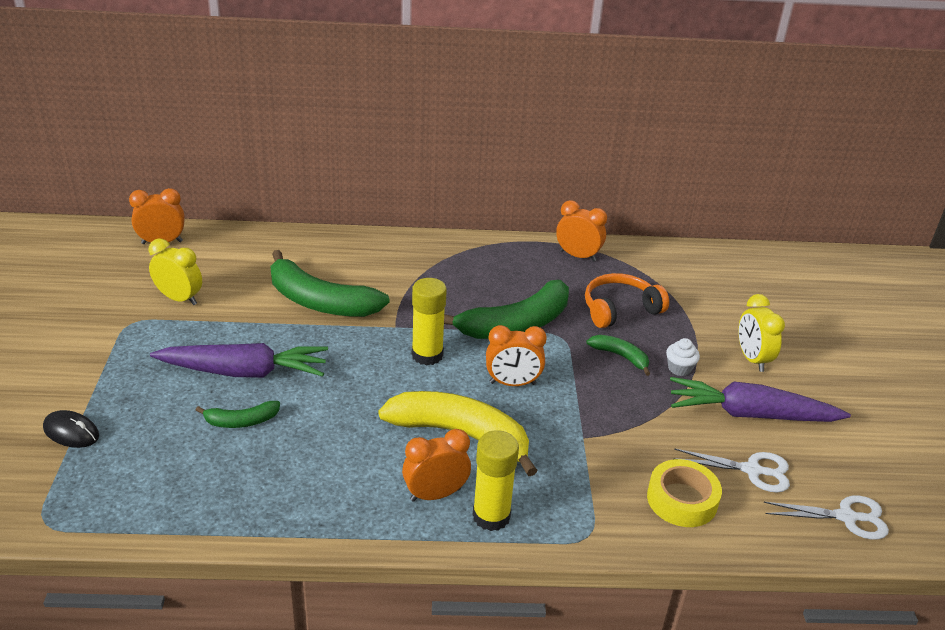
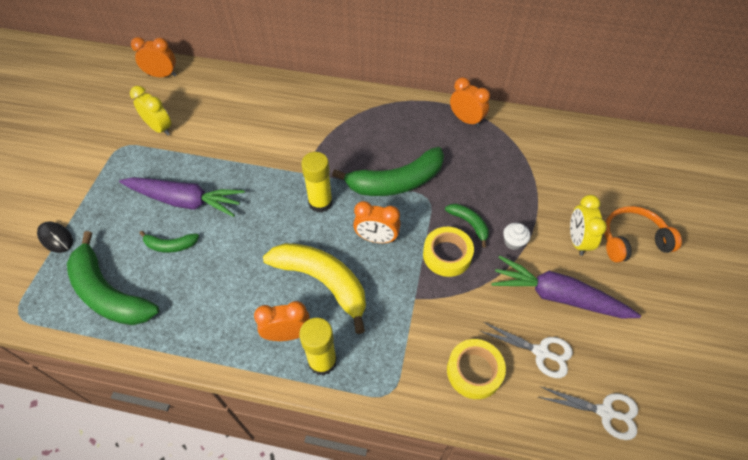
camera: 15 degrees right, 20 degrees up
green banana [270,250,390,317] -> green banana moved to [67,231,159,325]
orange headphones [585,273,669,328] -> orange headphones moved to [604,206,682,263]
none -> yellow tape [423,227,474,277]

